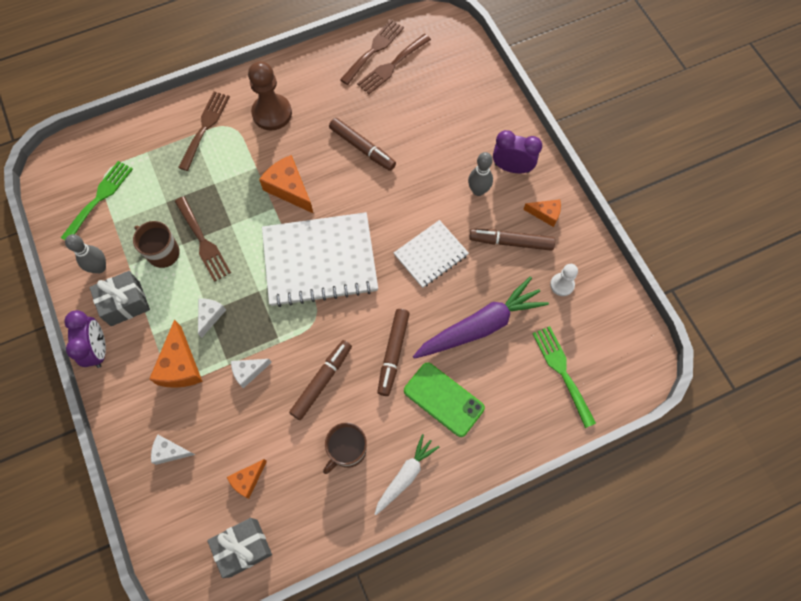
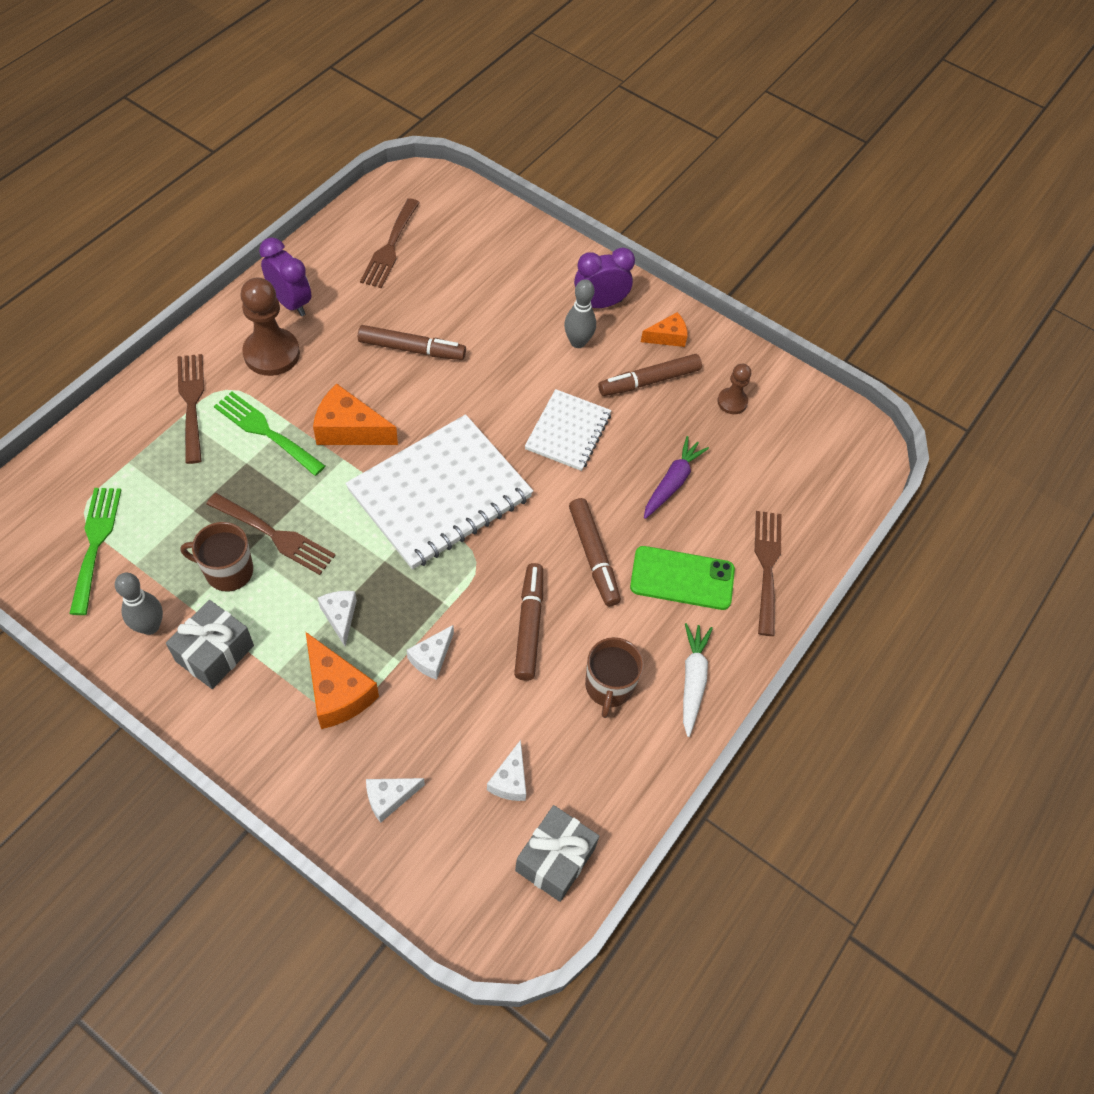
camera: 35 degrees left, 10 degrees down
purple clock [64,310,106,368] -> purple clock moved to [259,238,311,316]
orange cheese [227,459,267,499] -> white cheese [487,740,526,801]
brown fork [340,20,404,85] -> brown fork moved to [755,511,782,636]
purple carrot [413,276,549,359] -> purple carrot [644,436,709,519], size x0.58
green fork [532,326,596,428] -> green fork moved to [214,392,325,476]
white pawn [550,264,578,296] -> brown pawn [717,364,751,414]

